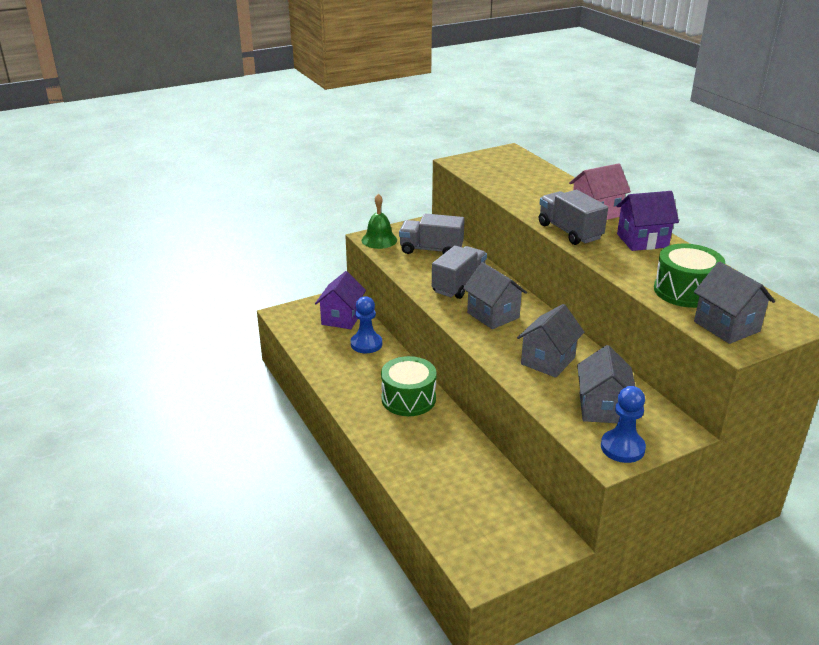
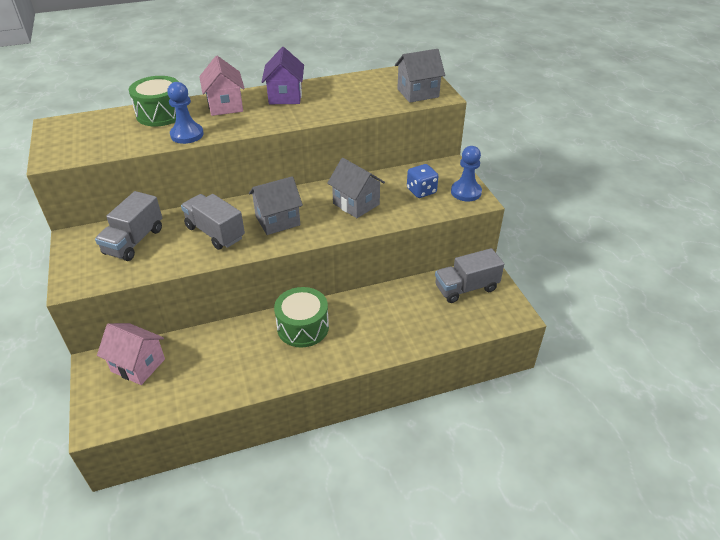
camera: 80 degrees left, 10 degrees up
purple house [315,271,366,329] -> pink house [97,323,165,385]
blue pawn [351,296,382,353] -> blue pawn moved to [167,82,204,144]
green bell [362,194,397,249] -> none
grey truck [539,190,608,245] -> grey truck moved to [435,248,504,303]
grey house [577,345,636,423] -> blue dice [407,164,439,198]
green drum [654,244,725,308] -> green drum moved to [129,76,179,126]

